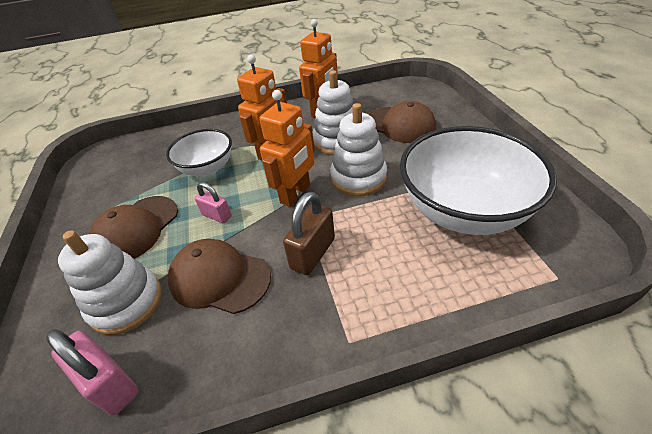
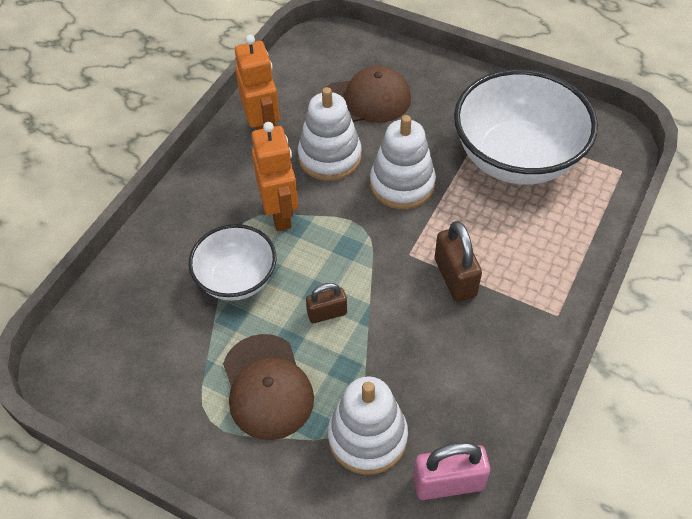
camera: 50 degrees left, 10 degrees up
brown cap [168,239,271,314] -> none
pink padlock [195,182,232,224] -> brown padlock [306,283,347,323]
orange robot [260,90,315,207] -> none

